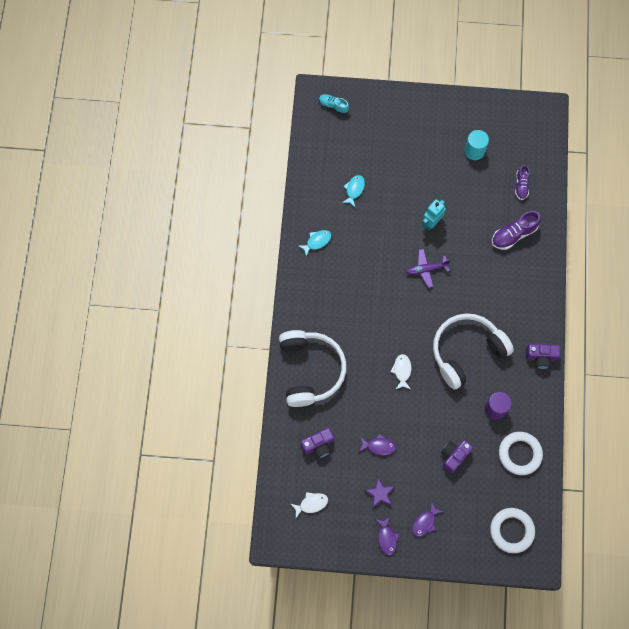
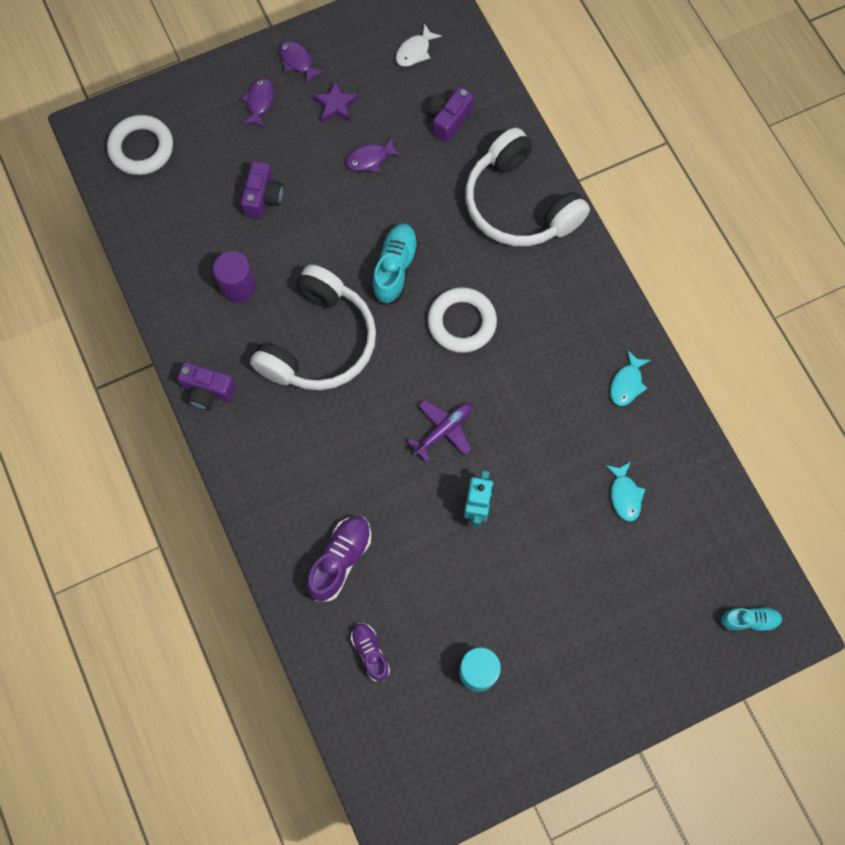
camera: 150 degrees right, 0 degrees up
white fish [390,354,412,389] -> turquoise shoe [372,224,419,305]
white ring [499,432,543,475] -> white ring moved to [428,287,497,353]
purple camera [526,344,560,369] -> purple camera turned 135 degrees counterclockwise [177,362,236,410]

